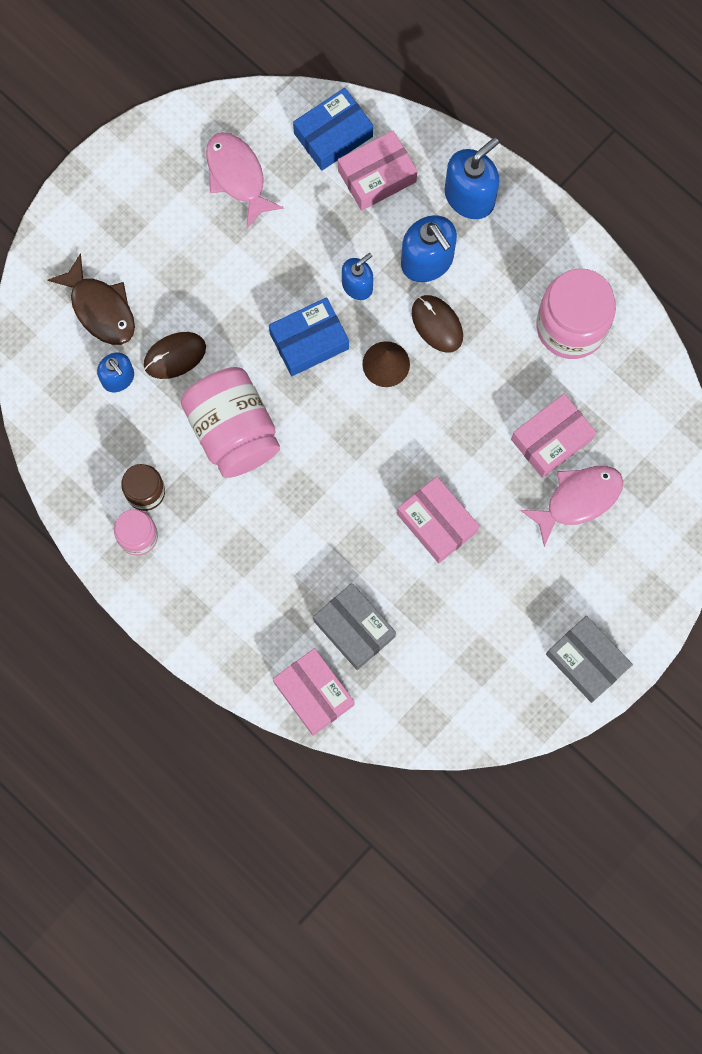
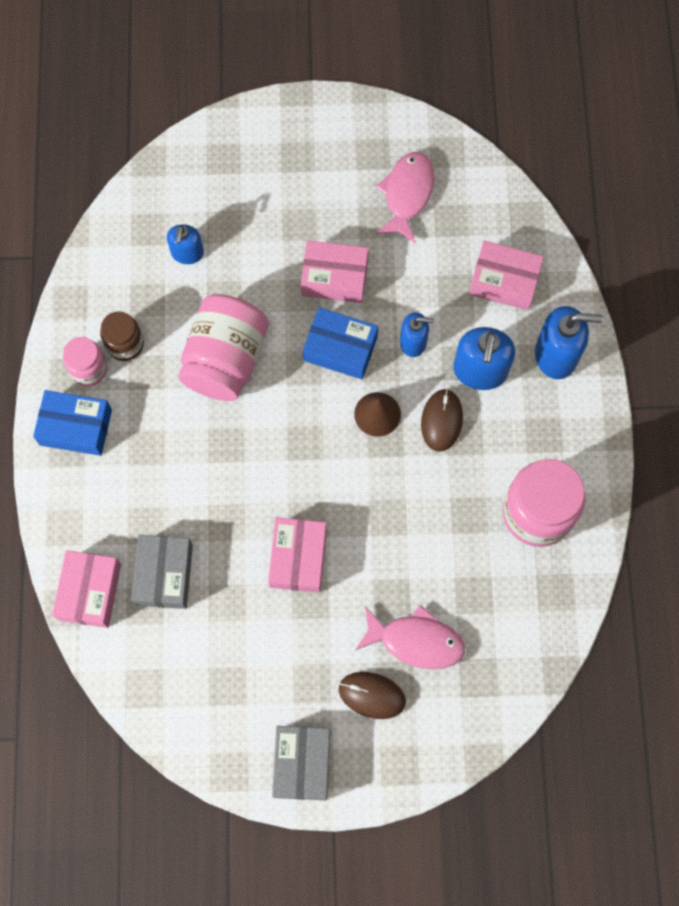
camera: 45 degrees right, 5 degrees down
brown fish [47,253,135,345] -> none
brown mouse [144,332,206,379] -> brown mouse moved to [339,672,406,719]
blue box [293,88,373,171] -> blue box moved to [33,390,112,456]
pink box [511,394,596,478] -> pink box moved to [301,240,369,303]

